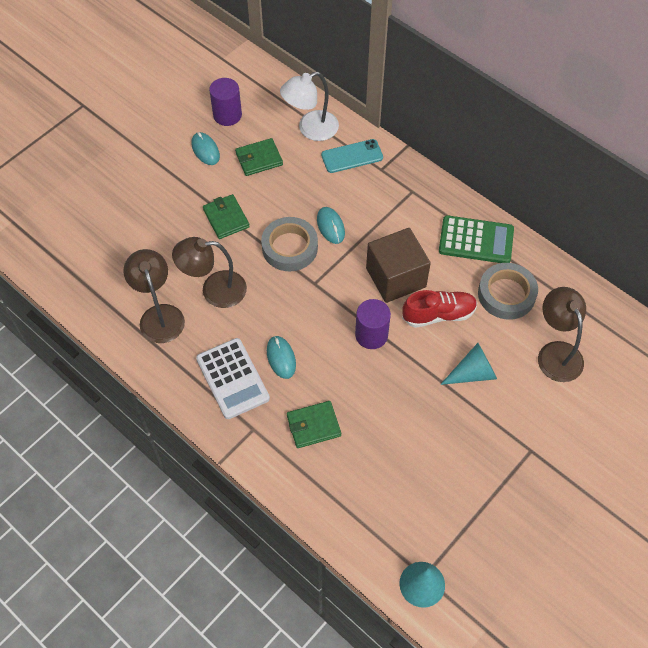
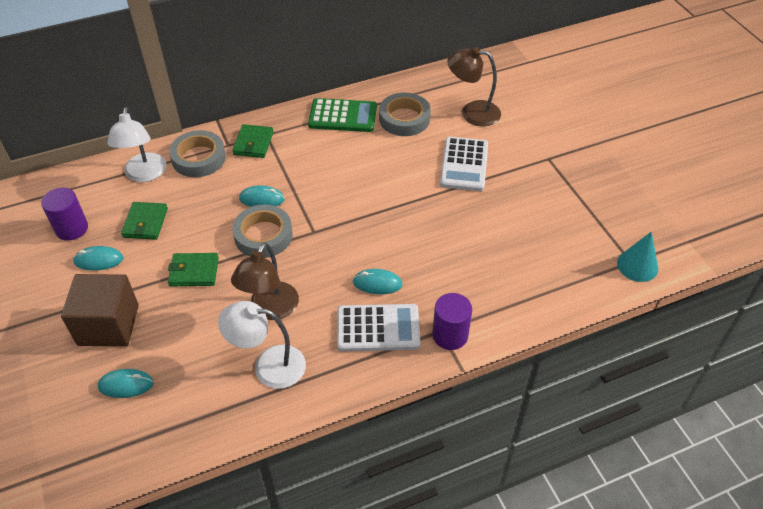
camera: 65 degrees left, 10 degrees down
brown lamp [124,249,185,343] -> white lamp [218,301,306,389]
green wallet [287,401,341,448] -> green wallet moved to [232,124,274,158]
turquoise phone [321,139,383,173] -> grey tape [169,130,226,177]
purple cylinder [355,299,391,349] -> purple cylinder moved to [432,293,472,350]
brown cube [366,228,431,303] -> brown cube moved to [61,274,139,347]
red shoe [402,290,477,328] -> none
green calculator [439,215,514,263] -> green calculator turned 60 degrees clockwise [308,98,377,132]
turquoise cone [440,343,497,385] -> white calculator [440,137,488,191]
none -> turquoise mouse [98,369,154,398]

